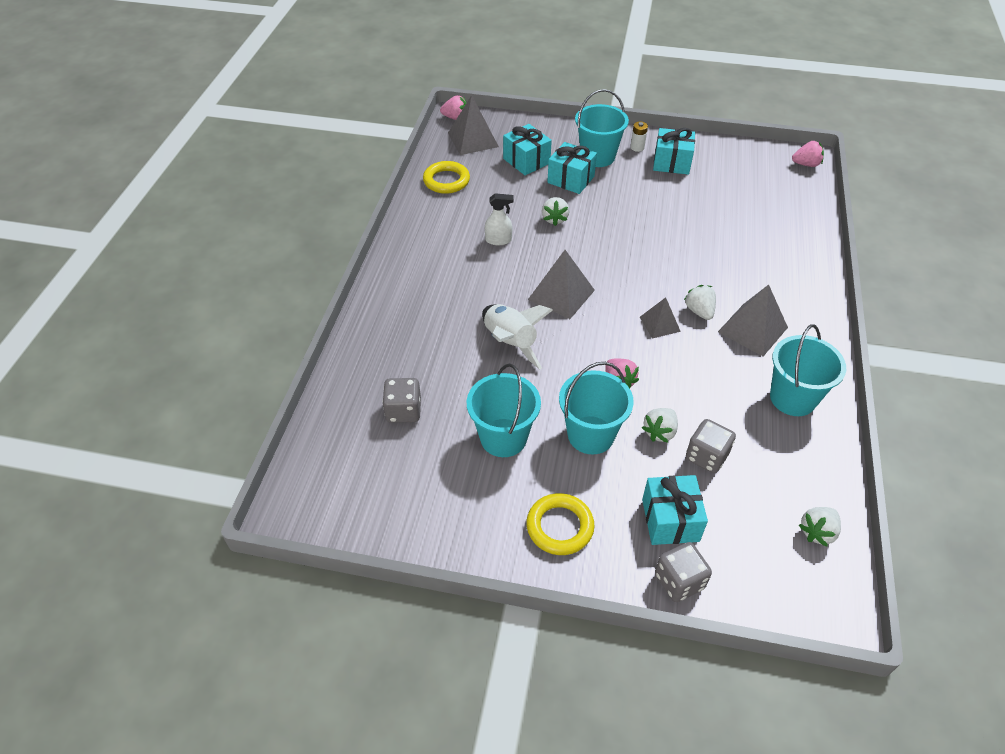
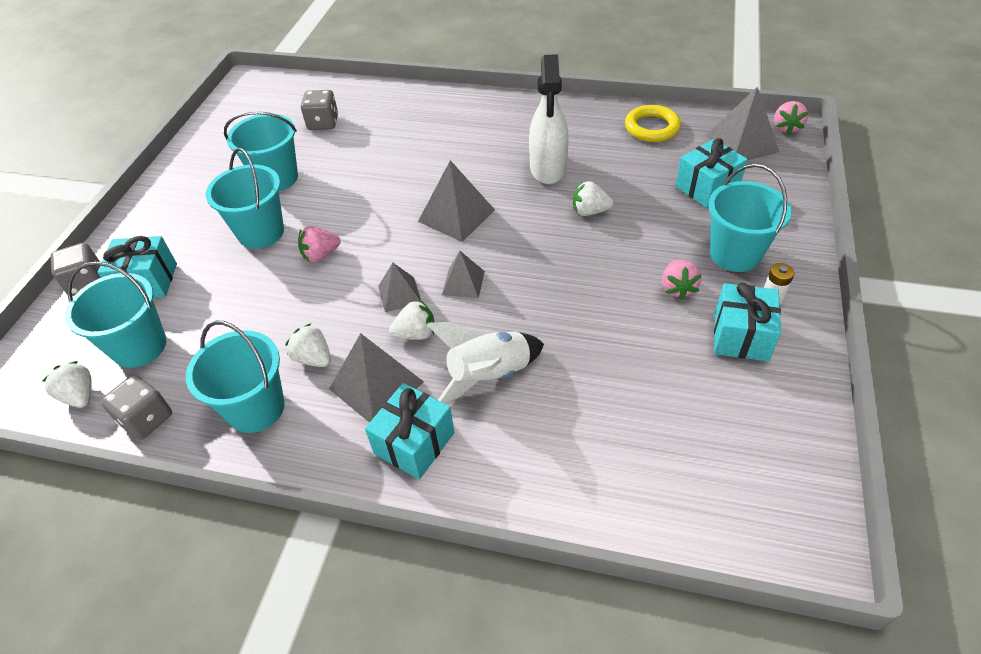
camera: 95 degrees right, 0 degrees up
white rocket [482,304,553,369] -> white rocket moved to [427,322,544,403]
white spray bottle [485,193,514,245] -> white spray bottle [529,54,569,184], size x1.87
yellow ring [526,493,595,555] -> none
turquoise gift [547,142,597,194] -> turquoise gift moved to [365,383,454,480]
white strawberry [642,408,678,443] -> white strawberry moved to [285,323,331,367]
grey dice [686,419,736,473] -> grey dice moved to [101,375,172,440]
pink strawberry [792,141,824,167] -> pink strawberry moved to [662,260,702,300]
none -> turquoise bucket [65,261,167,368]
none -> grey pyramid [442,251,485,298]

